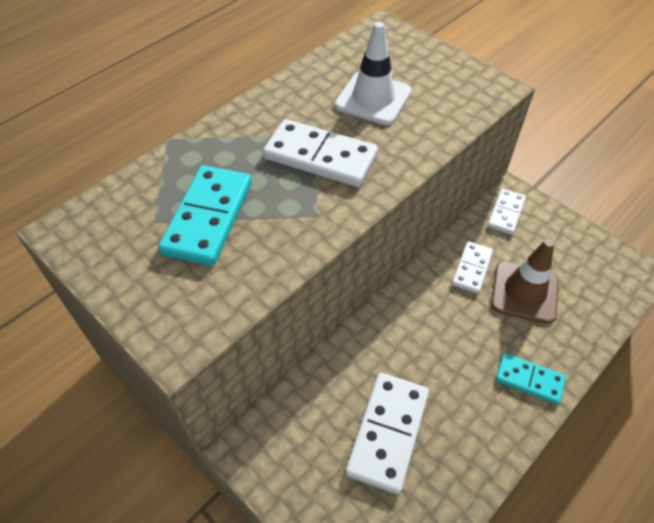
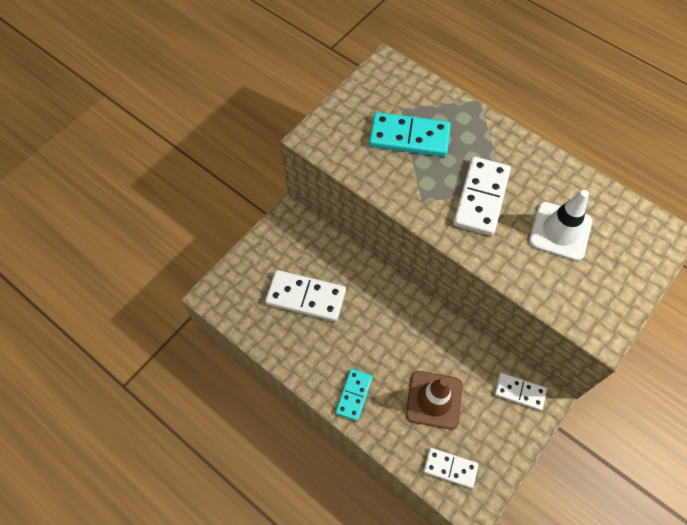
camera: 85 degrees right, 10 degrees up
white domino [452,241,493,294] -> white domino moved to [423,448,478,488]

